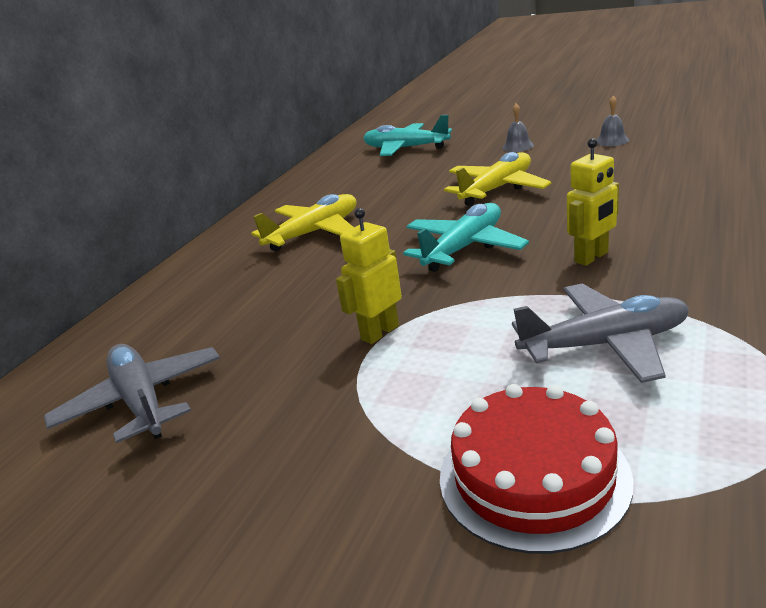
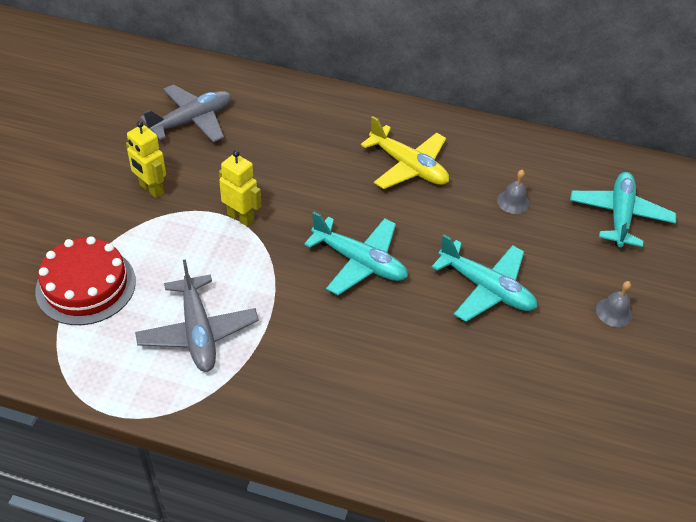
camera: 75 degrees right, 20 degrees up
yellow plane [444,152,551,206] -> turquoise plane [432,235,537,322]
yellow robot [567,138,619,266] -> yellow robot moved to [126,121,166,198]
grey bell [596,96,629,146] -> grey bell moved to [497,170,529,214]

